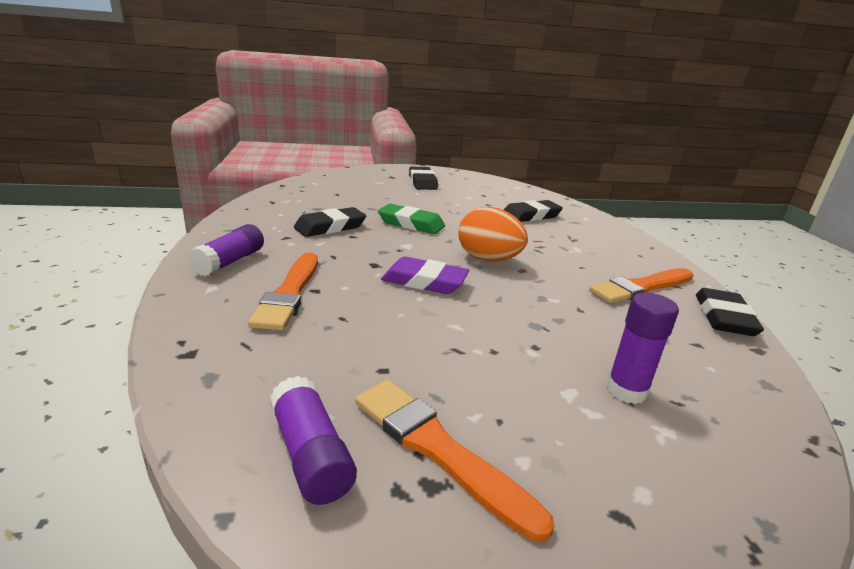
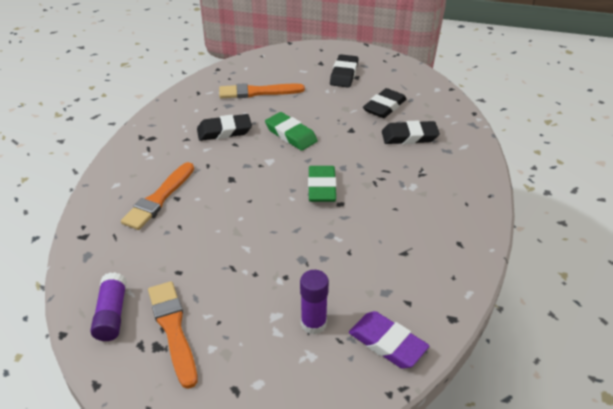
camera: 25 degrees right, 15 degrees up
purple glue stick [188,224,264,277] -> none
purple eraser [381,257,470,294] -> purple eraser moved to [349,311,429,369]
orange egg [458,207,528,262] -> green eraser [308,166,337,202]
orange brush [589,268,693,303] -> orange brush moved to [219,83,305,98]
black eraser [696,288,764,336] -> black eraser moved to [363,88,406,118]

